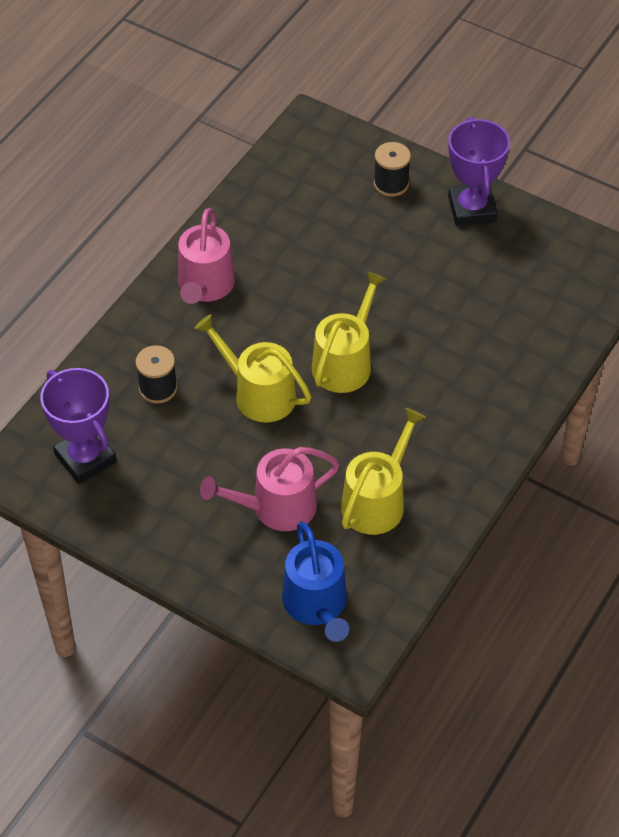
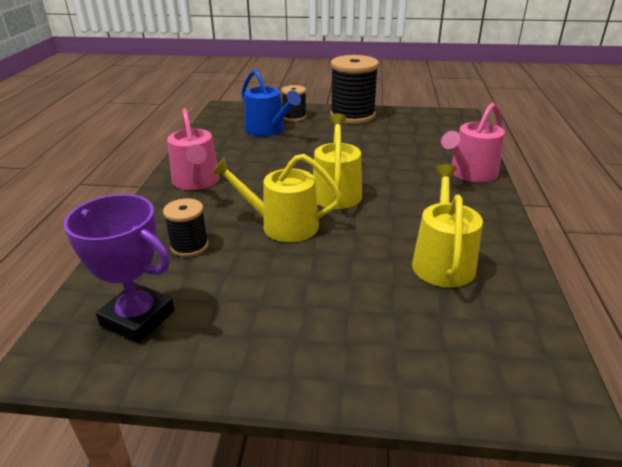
camera: 25 degrees left, 20 degrees down
pink watering can [200,447,340,531] -> pink watering can moved to [441,103,505,182]
blue watering can [282,522,349,642] -> blue watering can moved to [242,69,301,137]
purple trophy [448,117,510,226] -> black spool [330,55,379,124]

